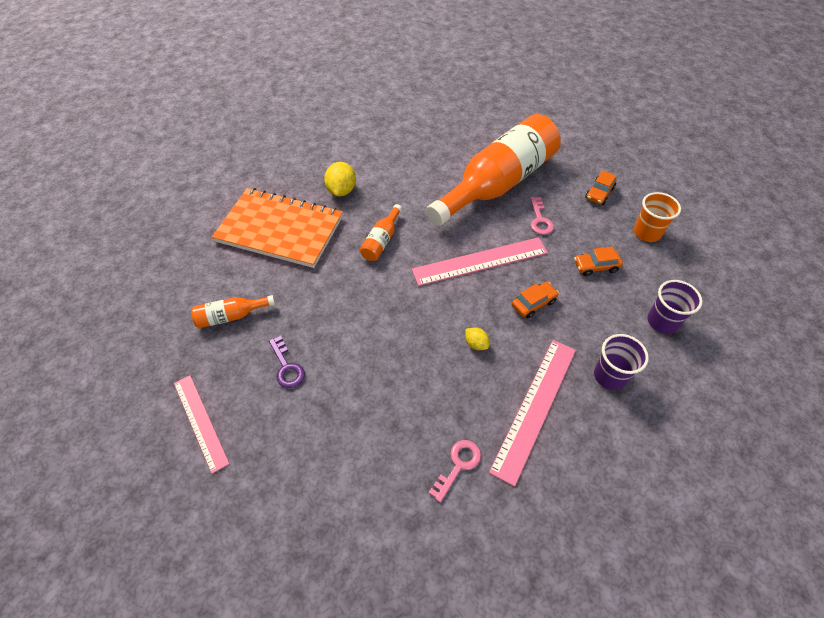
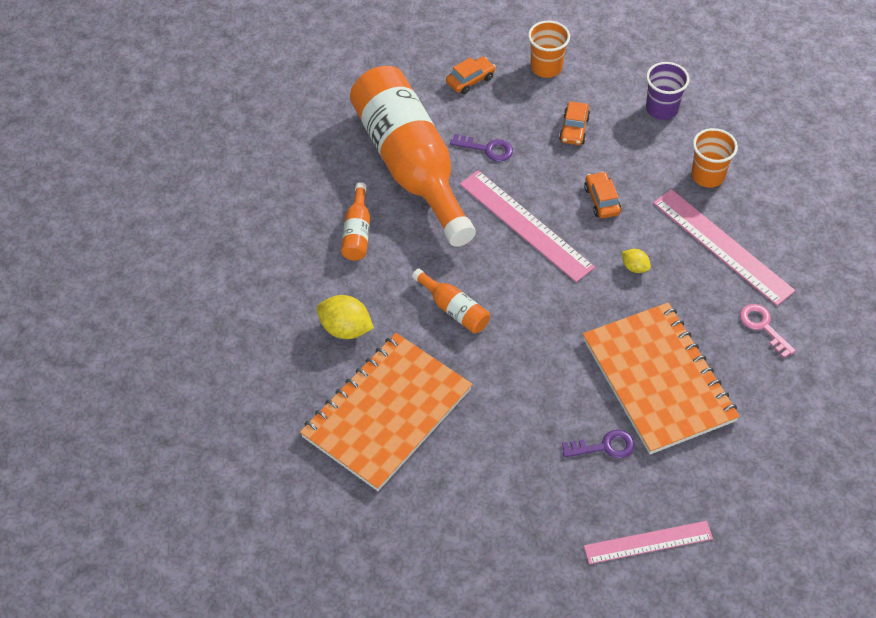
camera: 70 degrees left, 0 degrees up
orange bottle [191,295,275,328] -> orange bottle moved to [341,182,370,261]
pink ruler [412,237,548,286] -> pink ruler turned 45 degrees counterclockwise [460,170,595,282]
yellow lemon [465,327,489,350] -> yellow lemon turned 60 degrees clockwise [622,249,651,273]
pink key [530,197,554,235] -> purple key [450,134,513,162]
orange car [585,170,616,205] -> orange car turned 90 degrees counterclockwise [446,57,496,94]
purple cup [594,334,649,390] -> orange cup [691,128,738,188]
none -> orange notebook [583,303,740,454]

